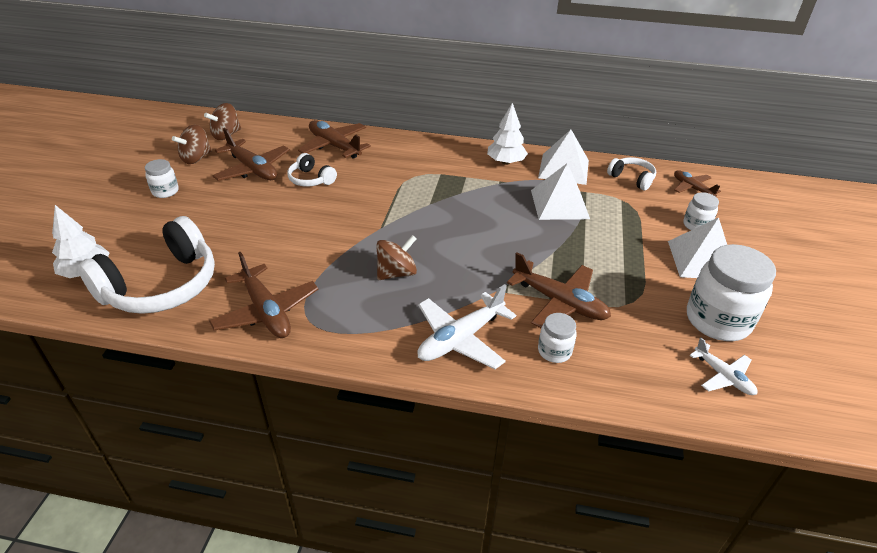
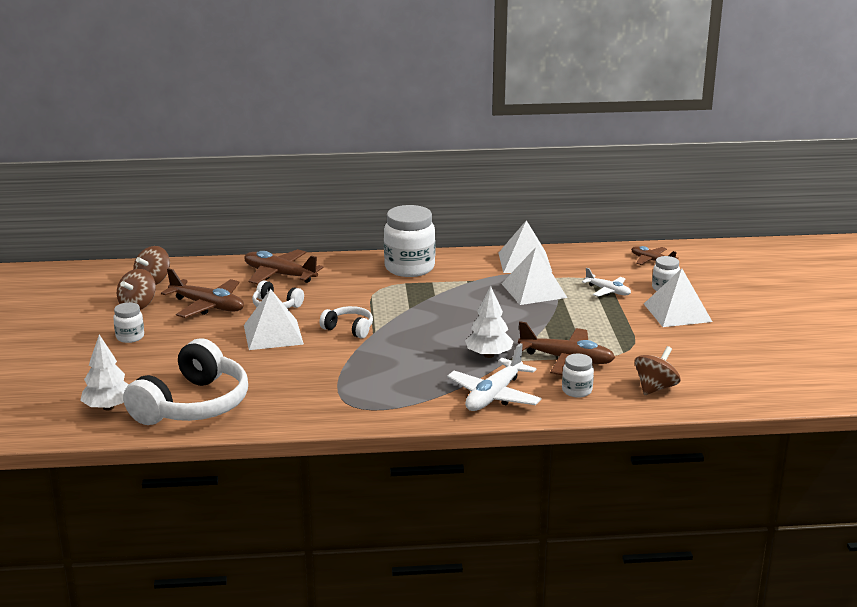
camera: 15 degrees left, 15 degrees down
brown plane [209,252,319,338] -> none
brown spinning top [376,235,417,280] -> brown spinning top moved to [635,346,680,395]
white tree [487,103,528,165] -> white tree moved to [465,286,513,358]
white headphones [607,157,656,190] -> white headphones moved to [319,306,373,338]
white jar [687,244,776,341] -> white jar moved to [384,205,435,277]
white plane [689,338,757,395] -> white plane moved to [582,268,631,297]
none -> white pyramid [244,289,304,350]

